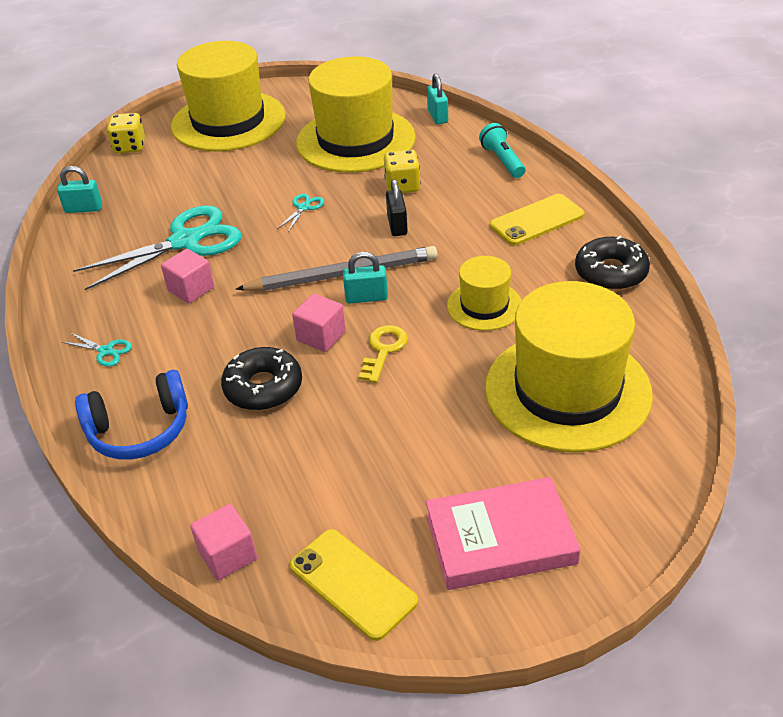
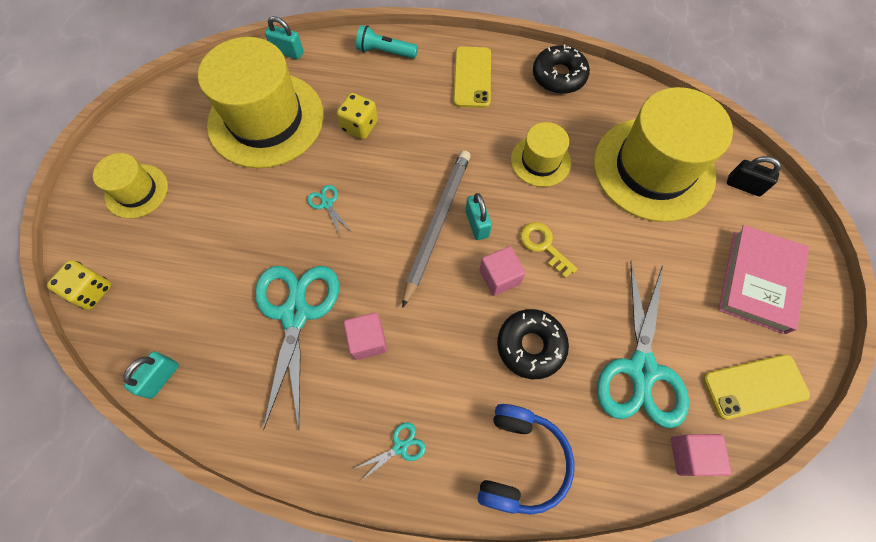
camera: 60 degrees left, 25 degrees up
yellow hat [171,41,286,152] -> yellow hat [93,153,168,219], size x0.50
turquoise padlock [343,252,388,303] -> turquoise padlock turned 45 degrees counterclockwise [466,193,492,240]
black padlock [386,179,408,236] -> black padlock moved to [727,156,781,196]
none -> turquoise scissors [597,261,689,428]

